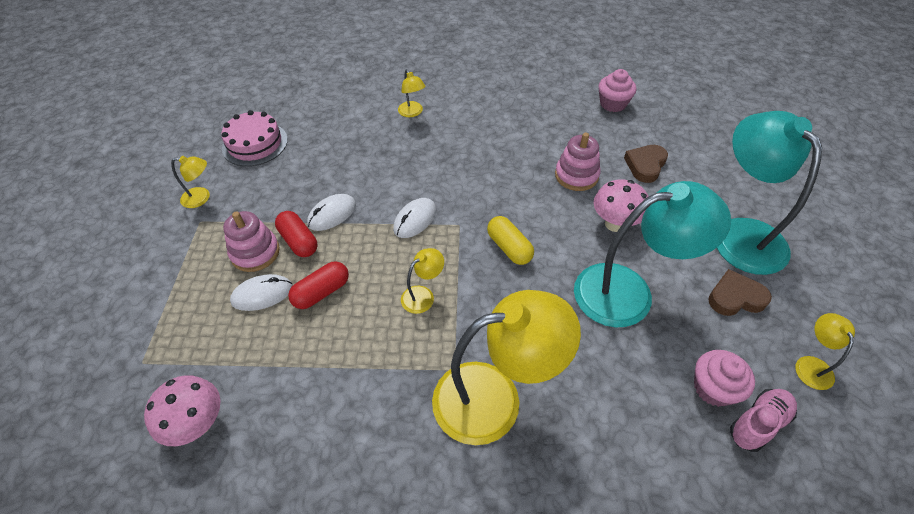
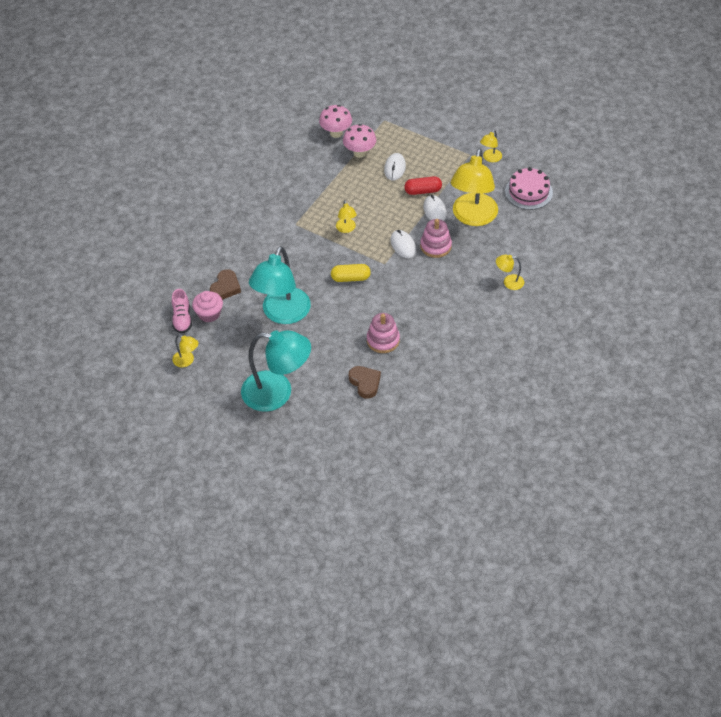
camera: 120 degrees right, 0 degrees up
pink stacking toy [223,211,280,272] -> pink stacking toy moved to [420,219,452,258]
red capsule [288,261,349,309] -> none
yellow lamp [432,290,581,445] -> yellow lamp moved to [450,149,498,226]
pink mushroom [594,179,649,232] -> pink mushroom moved to [343,124,376,158]
pink cupcake [599,69,636,112] -> none
brown heart [708,269,772,316] -> brown heart moved to [210,269,241,300]

